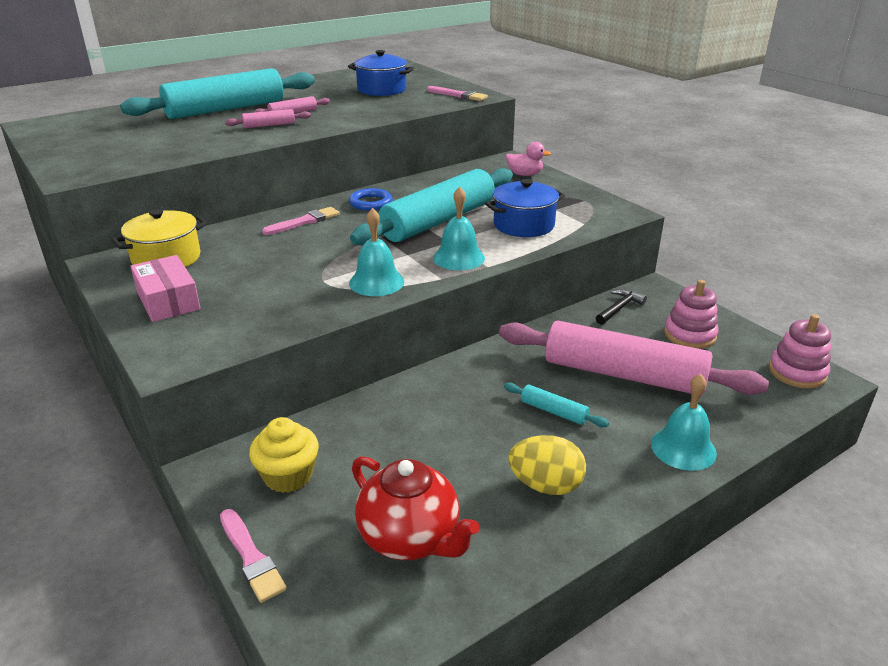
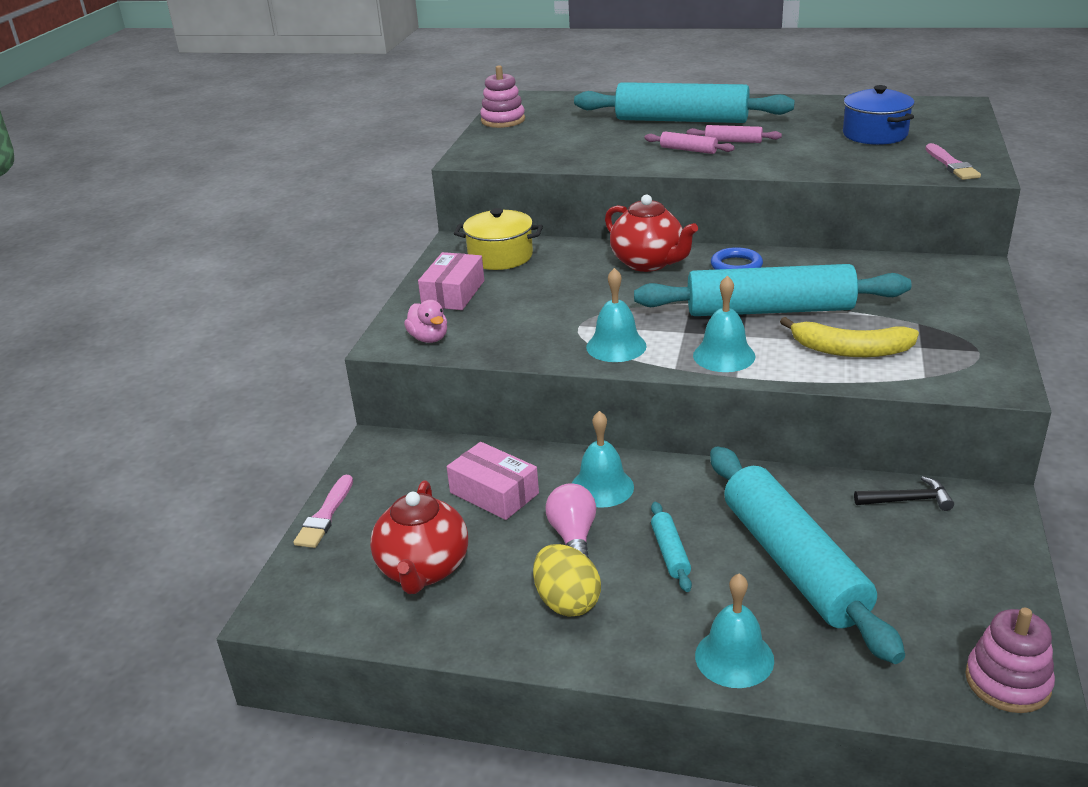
camera: 50 degrees right, 0 degrees up
yellow cupcake [249,417,319,493] -> none
pink brush [262,207,340,235] -> red teapot [605,194,698,272]
blue pot [485,179,565,237] -> yellow banana [780,317,919,357]
pink rolling pin [499,321,769,395] -> turquoise rolling pin [710,447,905,664]
pink duck [506,142,551,176] -> pink duck moved to [404,300,447,343]
pink stacking toy [664,280,719,349] -> pink stacking toy moved to [480,65,525,128]
none -> pink box [447,442,539,520]
none -> pink light bulb [545,483,596,558]
none -> turquoise bell [572,411,634,508]

